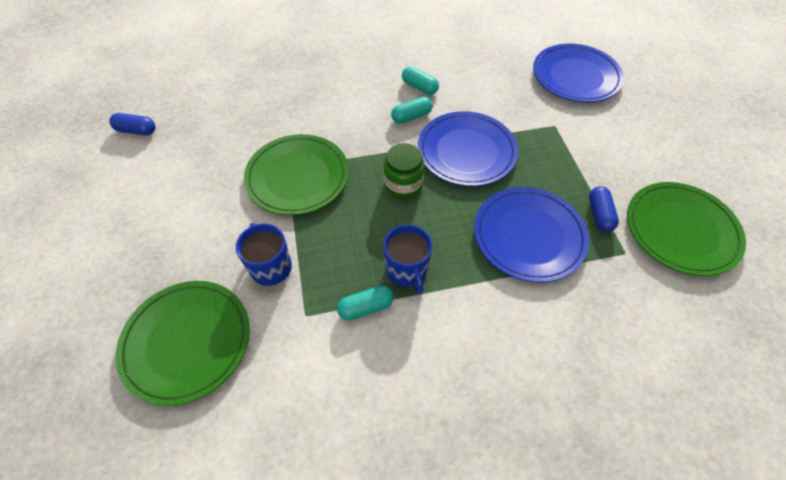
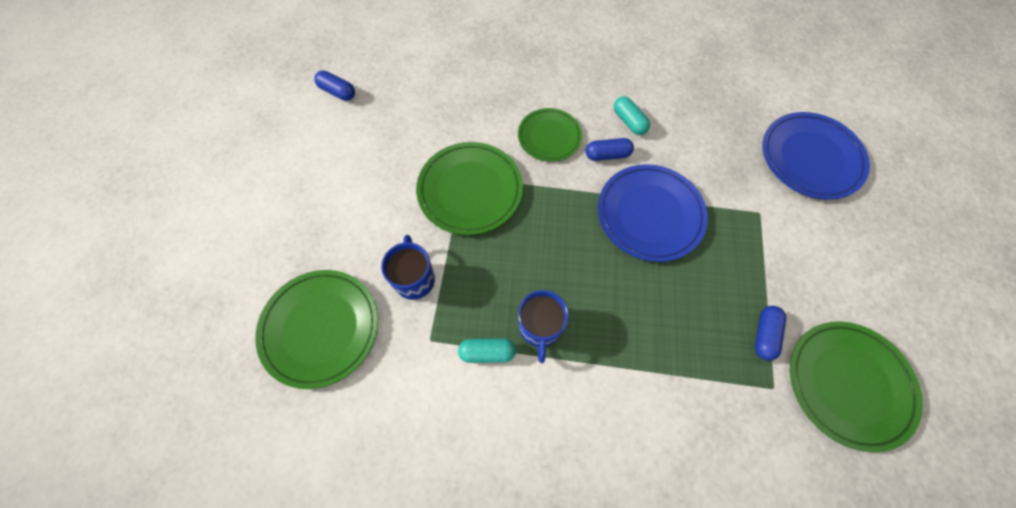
camera: 20 degrees right, 10 degrees up
green jar [384,143,425,198] -> none
turquoise capsule [391,97,433,124] -> blue capsule [586,138,634,161]
blue plate [474,187,589,282] -> none
none -> green plate [518,108,582,162]

